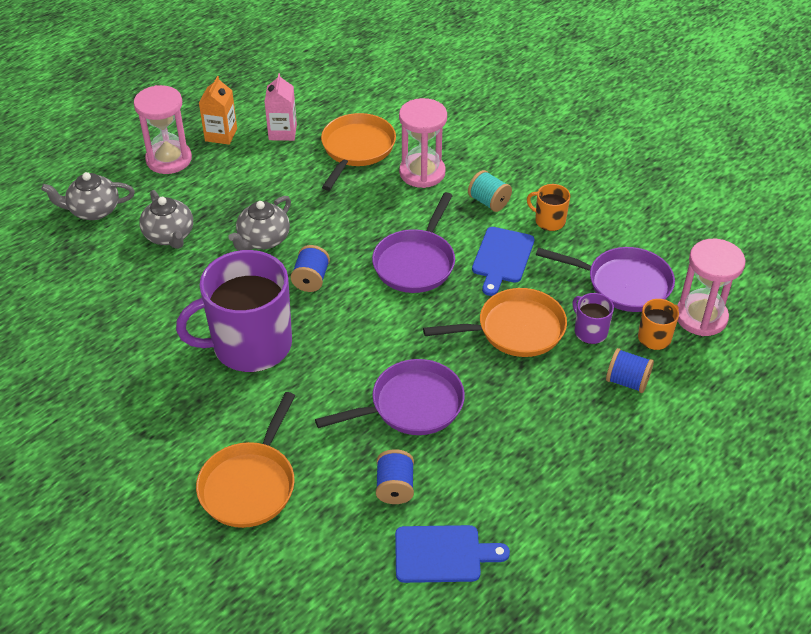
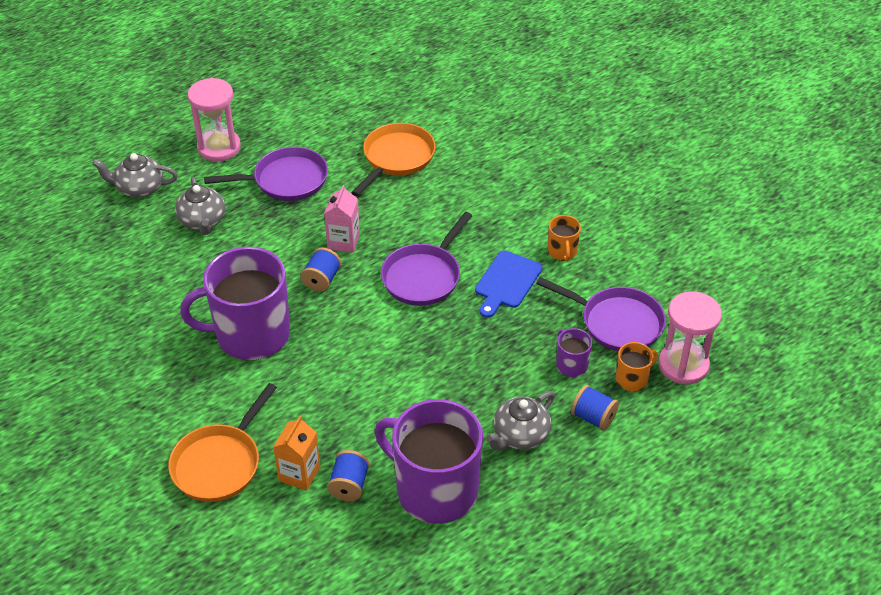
camera: 10 degrees right, 0 degrees up
orange carton [199,76,237,145] -> orange carton moved to [273,416,320,491]
grey teapot [228,196,291,251] -> grey teapot moved to [486,391,555,450]
pink carton [264,73,297,141] -> pink carton moved to [324,185,360,253]
purple pan [315,359,465,435] -> purple pan moved to [204,147,328,201]
blue cutting board [395,525,510,583] -> none
pink hourglass [399,98,447,188] -> none
orange pan [423,288,567,357] -> none
turquoise spool [468,170,512,212] -> none
orange mug [527,184,570,231] -> orange mug turned 135 degrees counterclockwise [548,215,581,261]
none -> purple mug [375,399,483,524]

